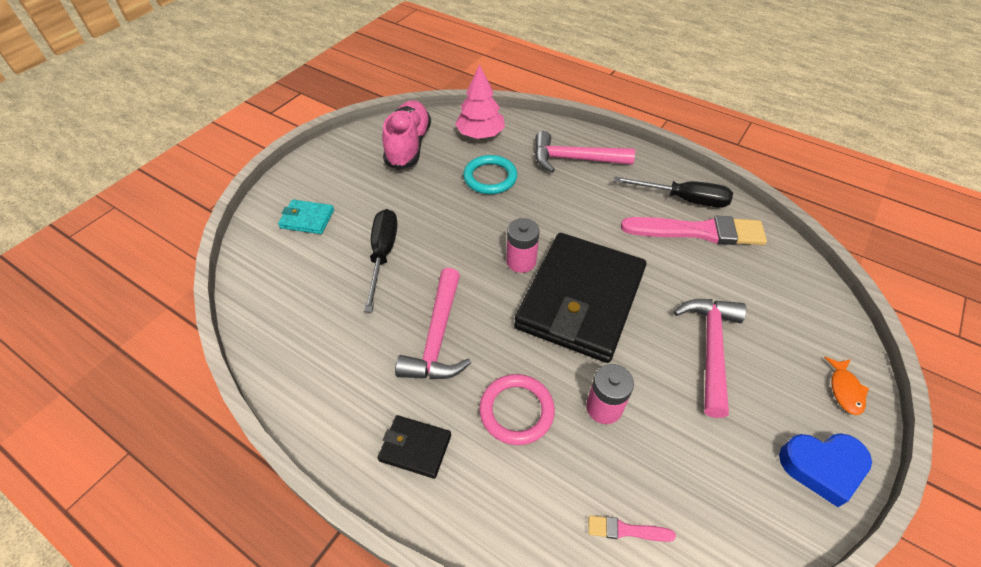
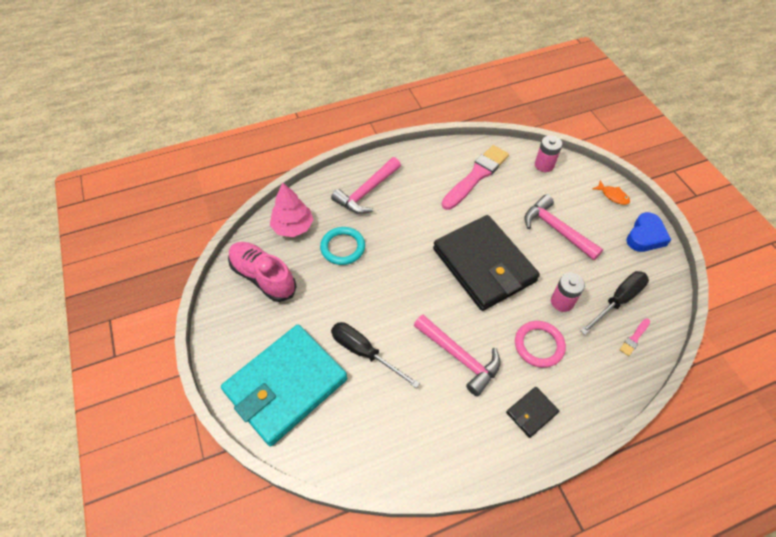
camera: 55 degrees left, 5 degrees up
turquoise wallet [278,200,334,234] -> turquoise wallet [221,325,347,446], size x2.43
pink battery [506,218,539,273] -> pink battery moved to [535,135,562,172]
black screwdriver [614,176,733,208] -> black screwdriver moved to [580,271,649,335]

